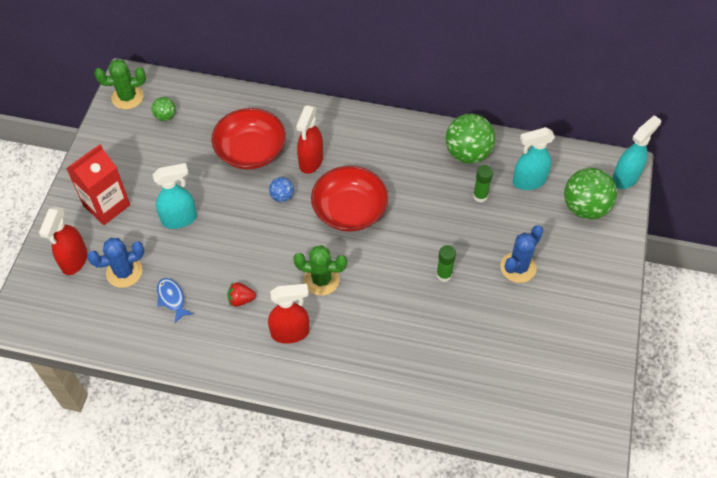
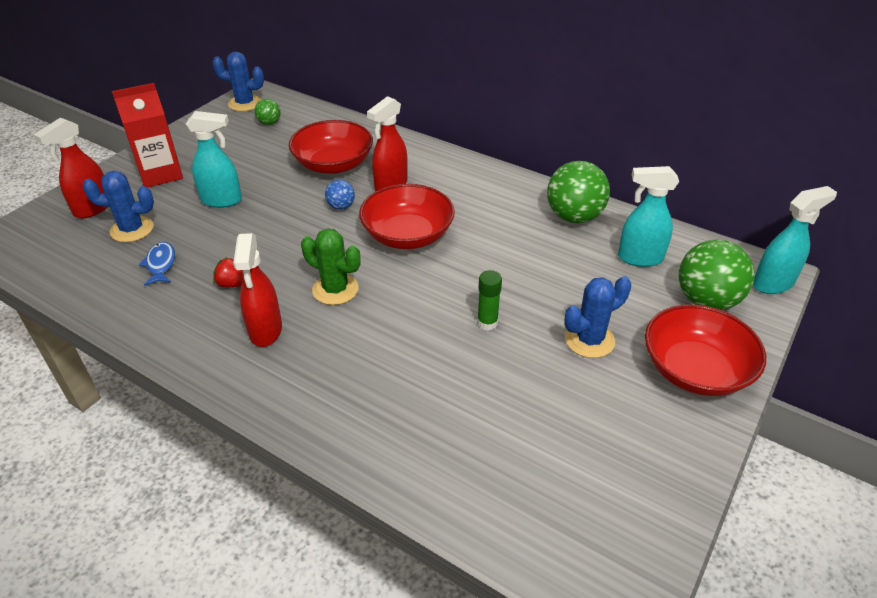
camera: 20 degrees right, 15 degrees down
green cactus [95,59,146,110] -> blue cactus [212,52,264,112]
red spray bottle [268,284,309,344] -> red spray bottle turned 75 degrees clockwise [233,233,282,347]
green glue stick [473,165,493,202] -> none
none -> red bowl [645,304,766,396]

